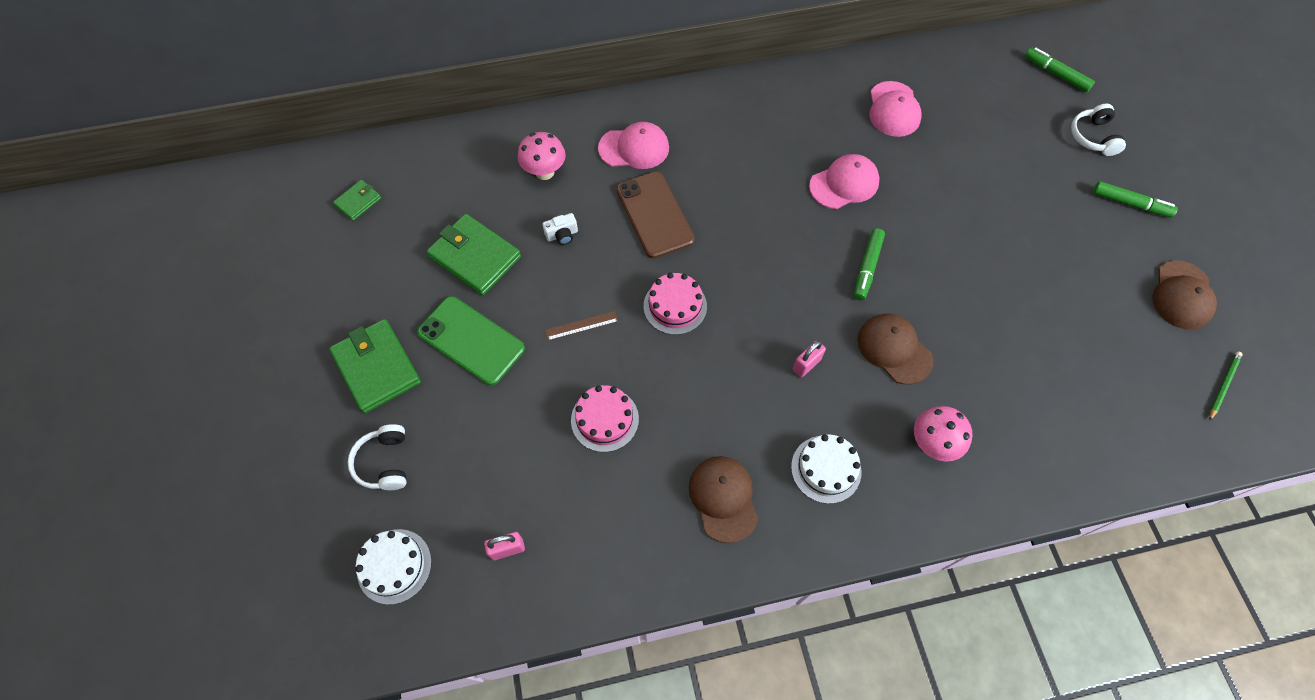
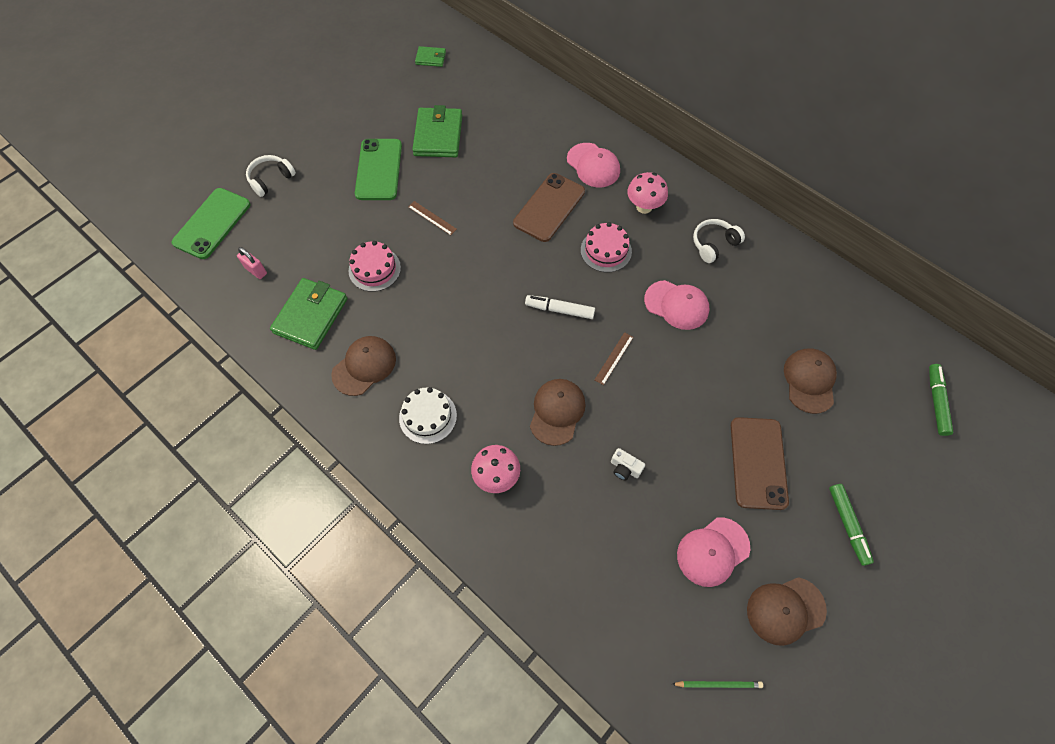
camera: 55 degrees right, 0 degrees up
green wallet [329,319,421,413] -> green wallet moved to [270,278,347,350]
white cake [355,529,432,605] -> green phone [172,188,250,259]
pink mushroom [518,132,566,180] -> pink mushroom moved to [627,172,668,214]
white camera [542,213,578,245] -> white camera moved to [611,448,645,481]
pink cake [644,273,707,335] -> pink cake moved to [581,222,632,272]
pink padlock [793,341,826,377] -> none
green marker [854,228,885,300] -> brown ruler [595,332,634,385]
pink cap [869,81,922,137] -> pink cap moved to [677,517,750,587]
white headphones [1071,104,1126,156] -> white headphones moved to [693,219,745,263]
none -> white marker [525,295,595,319]
none -> brown phone [731,417,789,510]
none -> brown cap [784,349,837,414]

